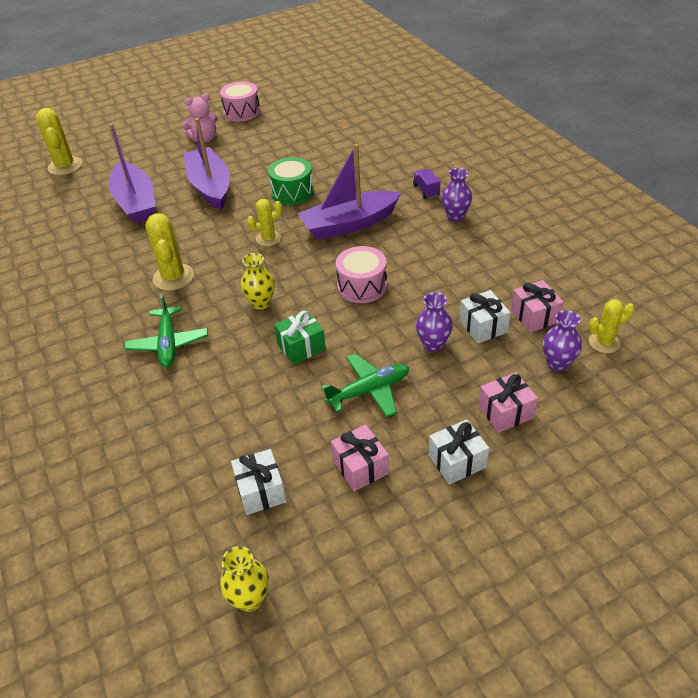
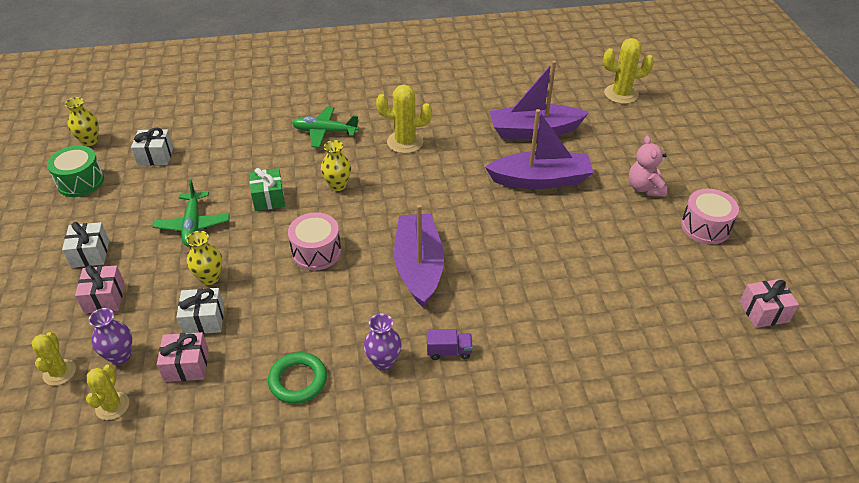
camera: 105 degrees right, 0 degrees up
yellow cactus [247,199,282,246] -> yellow cactus moved to [31,332,76,386]
green drum [268,157,314,205] -> green drum moved to [47,145,104,197]
pink gift [331,425,389,491] -> pink gift moved to [739,279,799,328]
purple vase [416,292,453,352] -> yellow vase [186,231,222,285]
none -> green ring [268,352,327,404]

